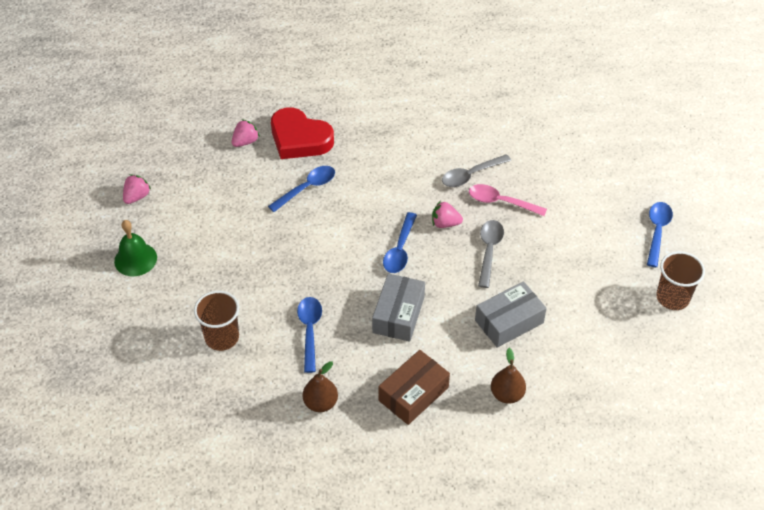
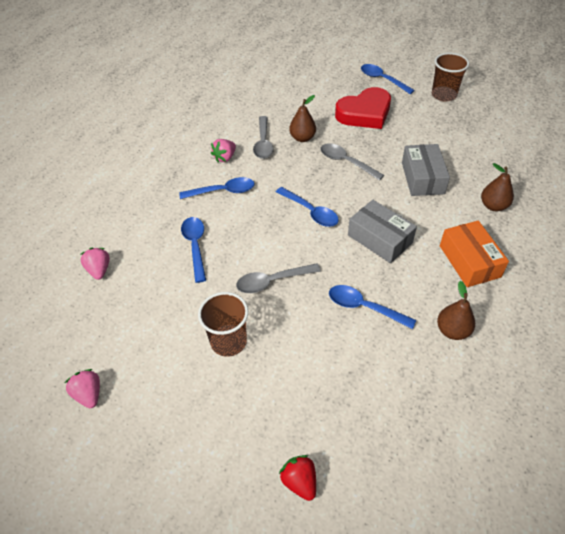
camera: 60 degrees left, 0 degrees up
green bell [114,220,157,276] -> none
brown cup [194,291,239,351] -> brown cup moved to [198,292,248,357]
red heart [271,107,334,159] -> red heart moved to [335,87,391,129]
brown box [378,350,450,425] -> orange box [440,221,509,287]
pink strawberry [432,201,463,228] -> pink strawberry moved to [211,139,236,162]
pink spoon [469,184,547,216] -> brown pear [289,95,316,142]
none -> blue spoon [179,177,255,199]
none -> grey spoon [236,263,321,293]
none -> red strawberry [279,455,316,501]

